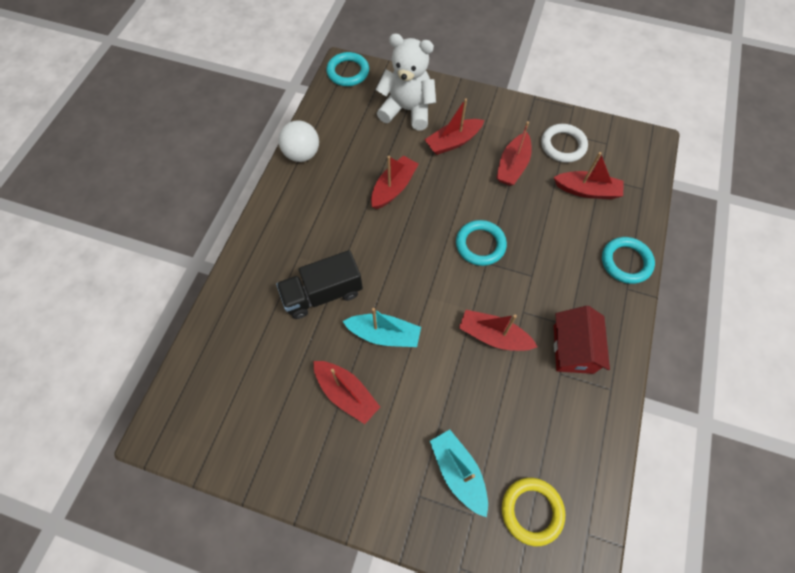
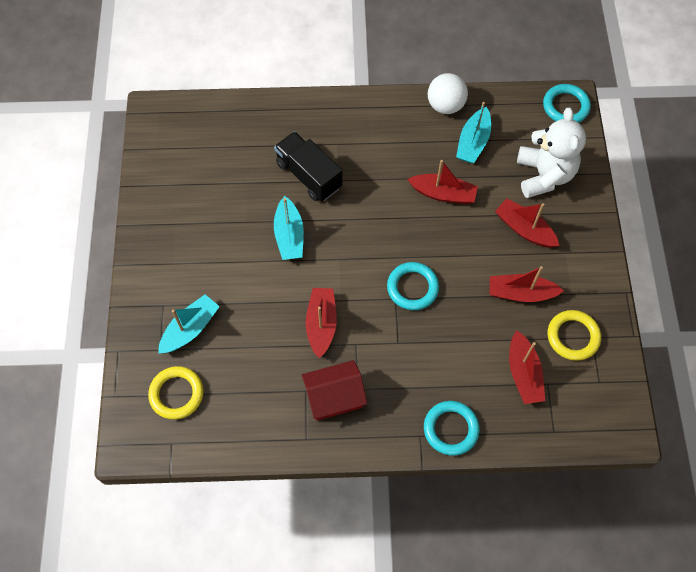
camera: 70 degrees right, 0 degrees up
red boat [313,361,380,424] -> none
white ring [541,124,588,163] -> yellow ring [548,310,601,361]
none -> turquoise boat [456,102,491,163]

